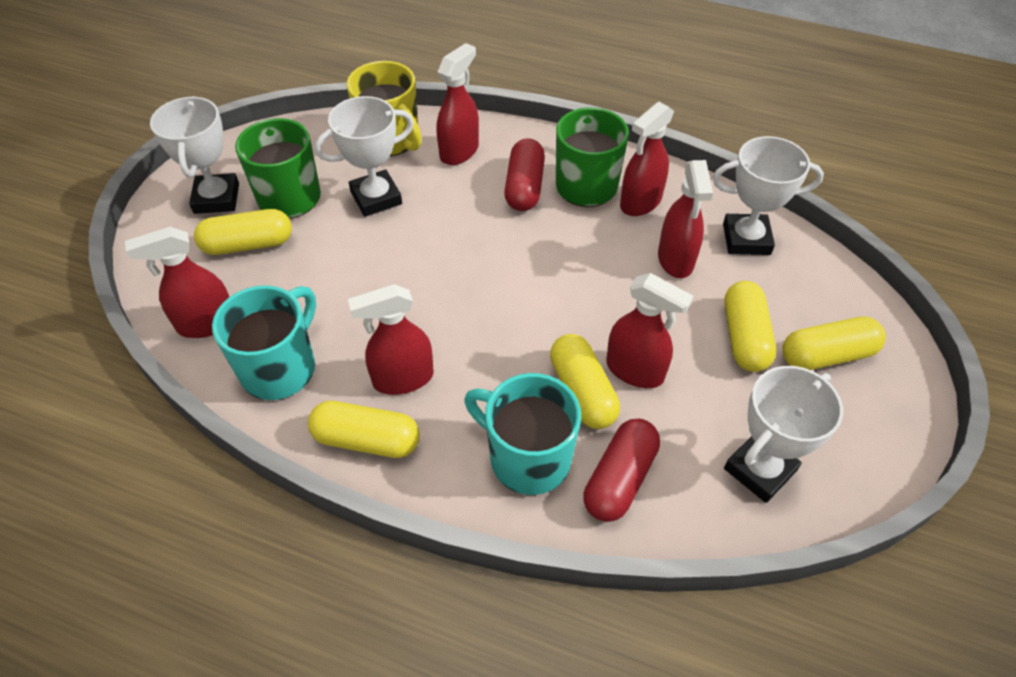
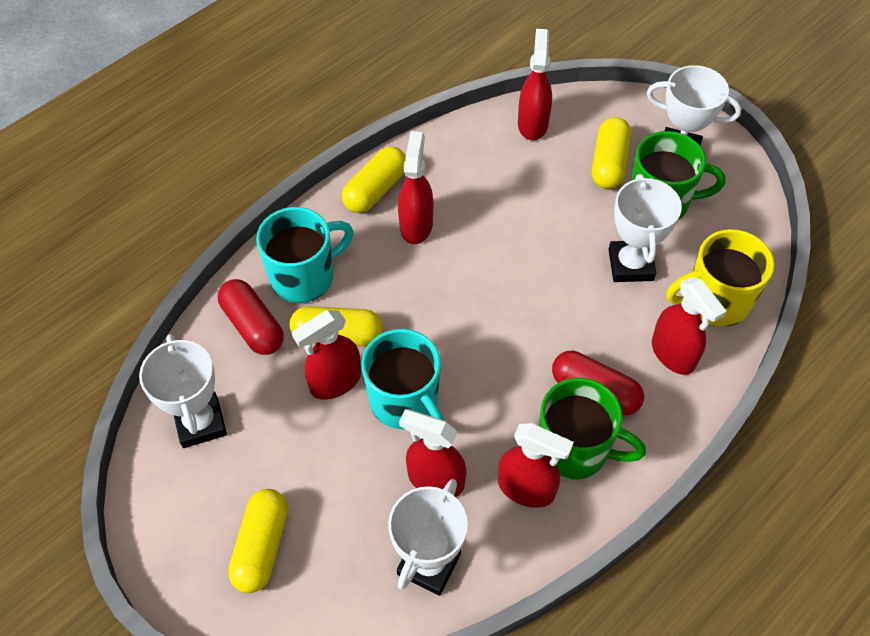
camera: 115 degrees right, 5 degrees up
turquoise mug [212,285,316,400] -> turquoise mug moved to [361,329,444,429]
red spray bottle [620,102,674,216] -> red spray bottle turned 135 degrees clockwise [498,423,574,508]
yellow capsule [724,281,776,372] -> none

